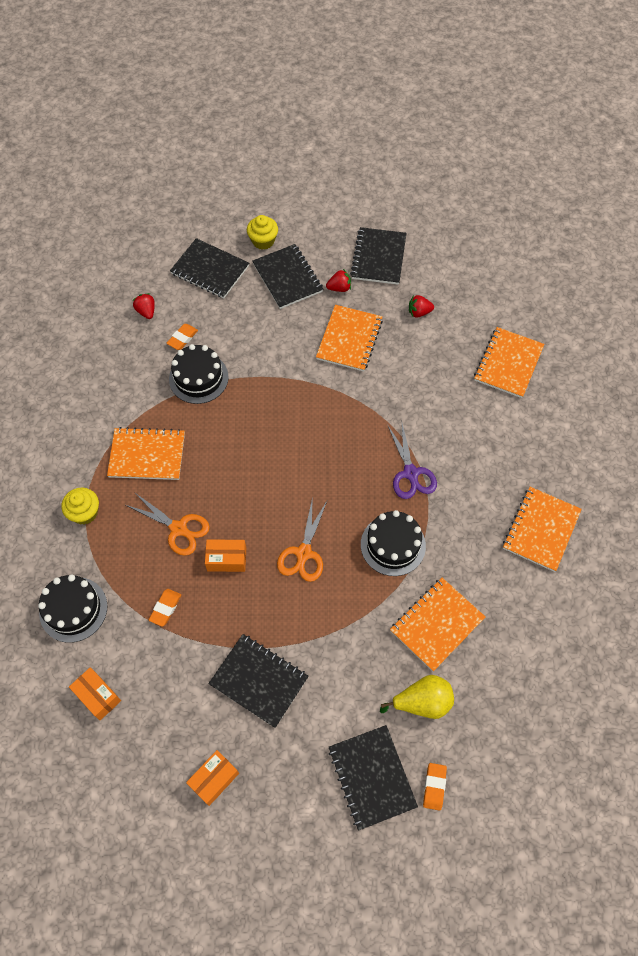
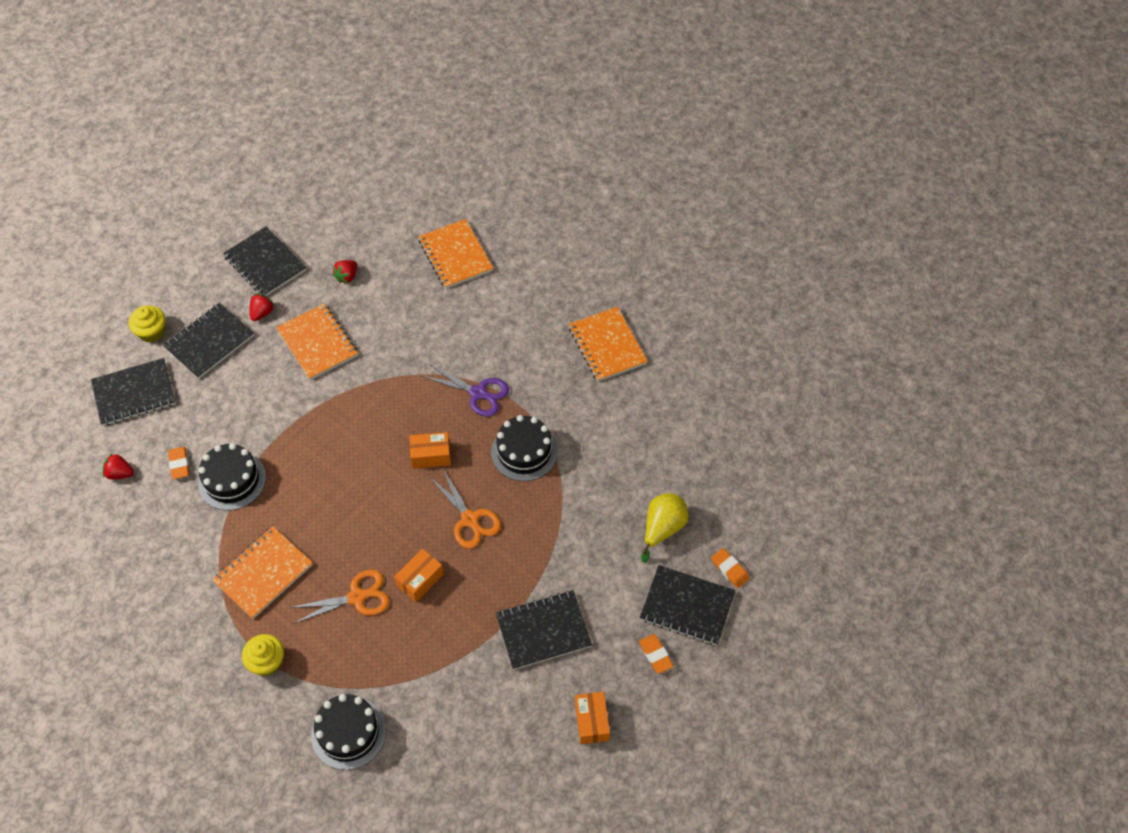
camera: 50 degrees left, 5 degrees down
orange box [69,667,121,720] -> orange box moved to [409,432,451,469]
orange eraser [149,589,181,627] -> orange eraser moved to [639,634,674,674]
black notebook [252,244,323,309] -> black notebook turned 60 degrees counterclockwise [163,303,254,379]
orange notebook [390,578,485,671] -> none

